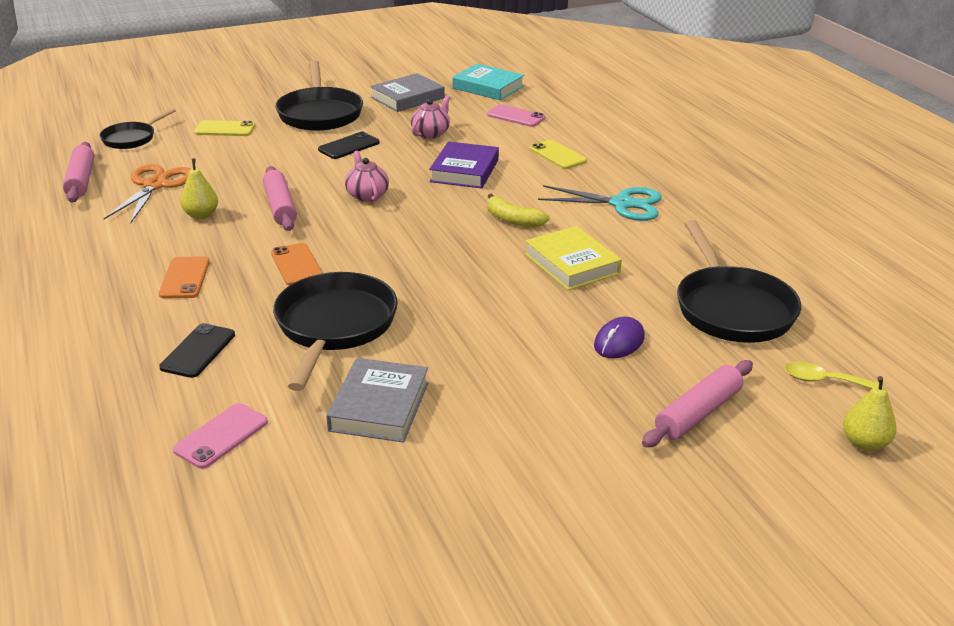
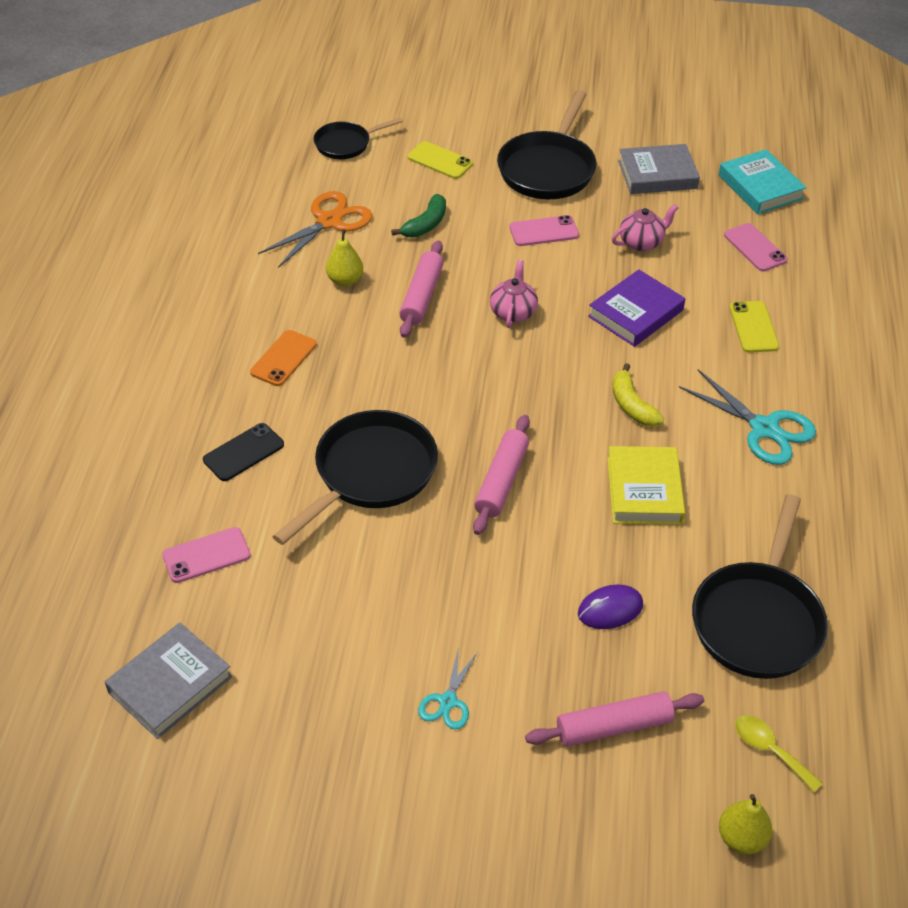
camera: 30 degrees right, 15 degrees up
pink rolling pin [63,142,95,202] -> pink rolling pin moved to [473,415,530,535]
orange phone [271,243,323,285] -> none
black phone [318,132,379,159] -> pink phone [509,215,579,246]
grey book [326,358,429,442] -> grey book moved to [105,623,232,739]
none -> green banana [391,194,446,237]
none -> turquoise scissors [418,650,478,730]

